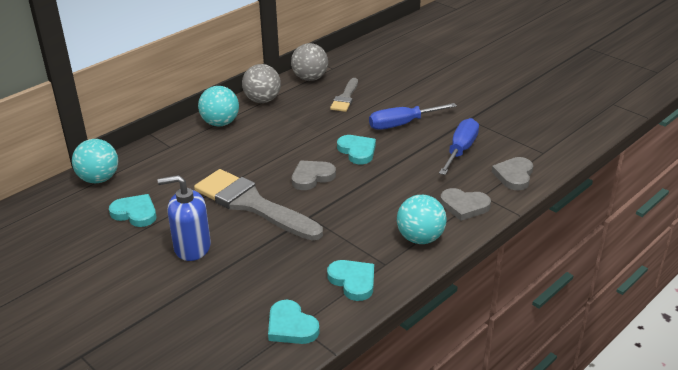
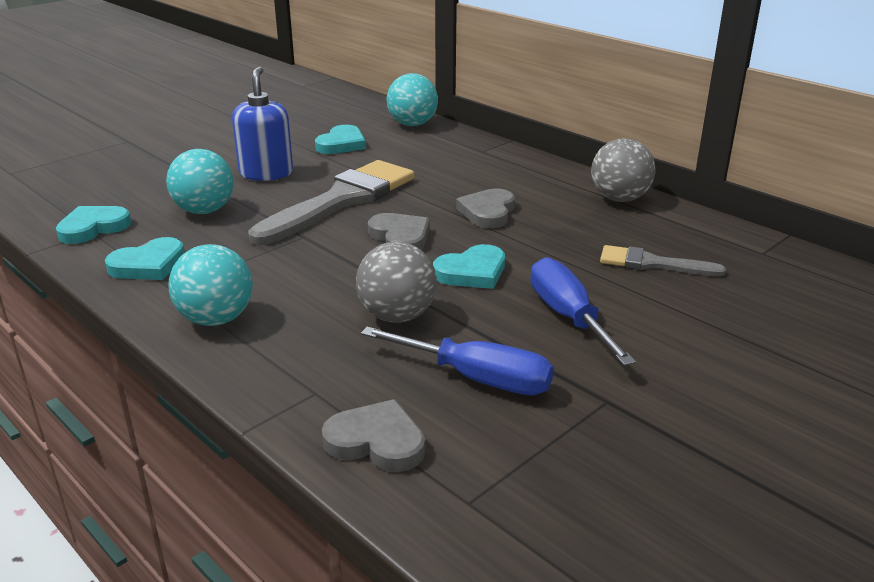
camera: 90 degrees right, 5 degrees down
turquoise ball [198,86,239,126] -> turquoise ball moved to [166,149,234,214]
grey ball [291,43,328,81] -> grey ball moved to [356,242,437,323]
grey heart [440,188,491,221] -> grey heart moved to [456,188,515,228]

